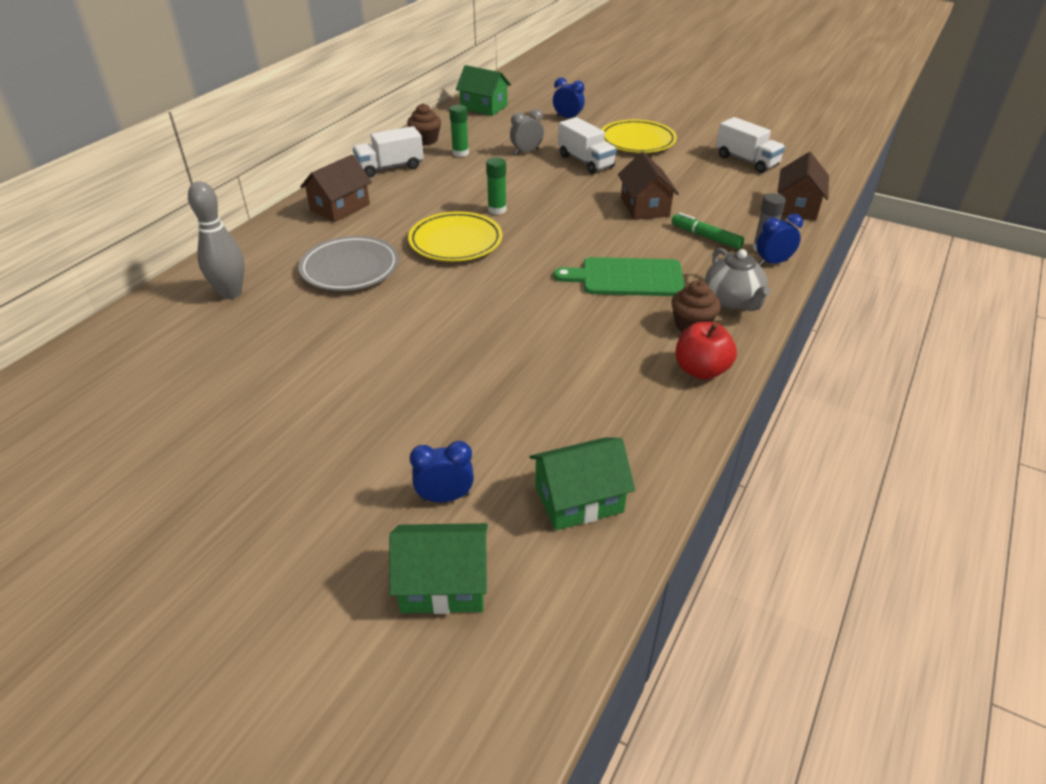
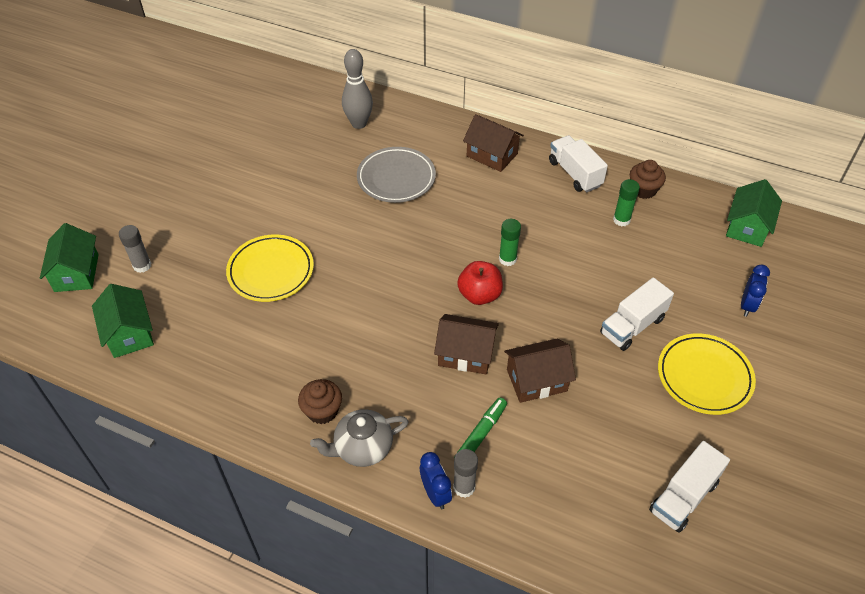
camera: 85 degrees right, 10 degrees up
yellow plate [408,211,502,261] -> yellow plate moved to [226,235,314,302]
blue clock [410,441,474,502] -> grey glue stick [119,225,152,273]
grey clock [510,109,544,154] -> none
green cutting board [554,257,685,296] -> none
red apple [675,322,737,380] -> red apple moved to [457,261,503,305]
brown house [778,152,829,220] -> brown house moved to [434,314,499,374]

